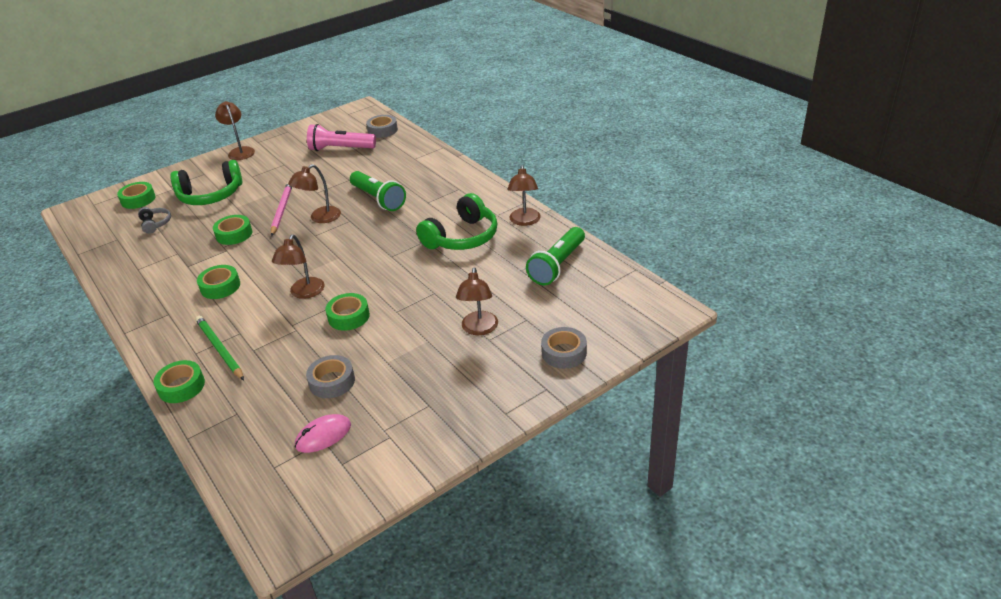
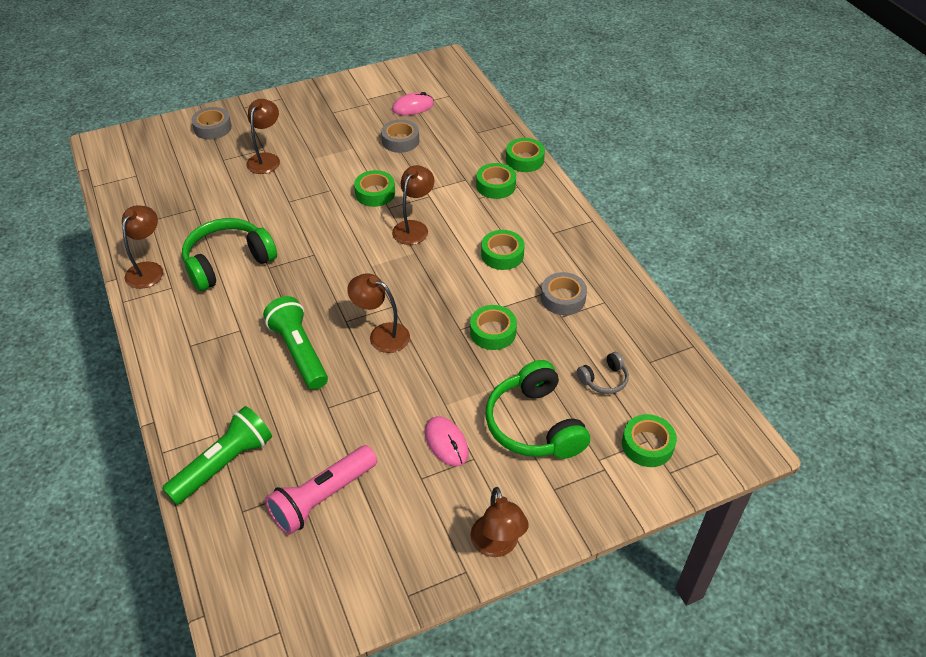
camera: 170 degrees left, 10 degrees up
grey headphones [138,207,171,234] -> grey headphones turned 105 degrees counterclockwise [577,352,629,394]
green headphones [170,160,242,205] -> green headphones turned 105 degrees counterclockwise [485,360,590,459]
green pencil [195,316,244,380] -> green tape [476,163,516,199]
pink pencil [271,182,292,236] -> none
brown lamp [288,164,341,223] -> brown lamp turned 120 degrees counterclockwise [347,273,410,353]
pink flashlight [307,124,376,151] -> pink flashlight turned 120 degrees clockwise [265,445,377,535]
grey tape [366,115,398,138] -> grey tape moved to [541,272,587,315]
green flashlight [526,227,585,285] -> green flashlight moved to [162,406,272,505]
none -> pink mouse [425,416,469,466]

